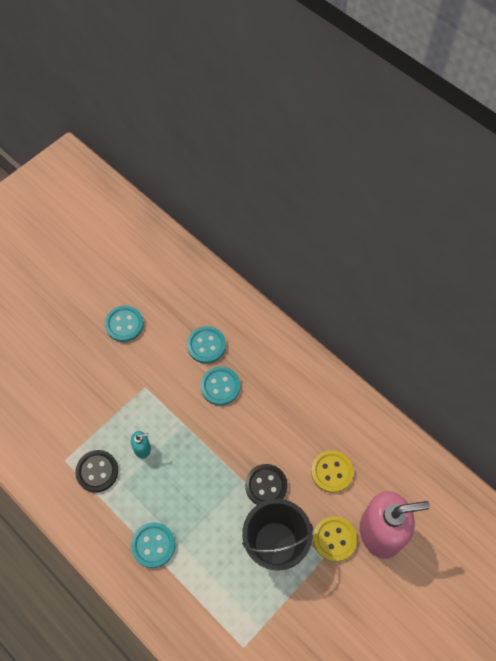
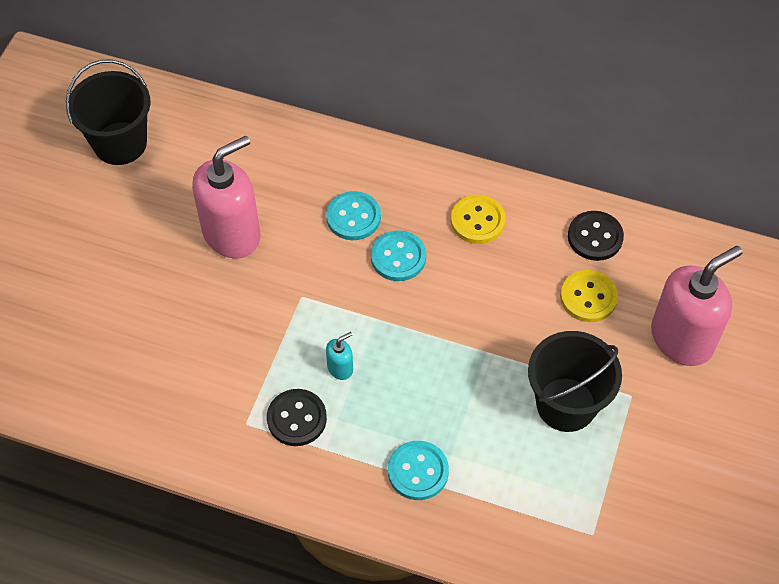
camera: 25 degrees left, 5 degrees down
turquoise button [105,306,144,342] -> pink soap dispenser [192,136,261,258]
black button [245,464,288,505] -> black button moved to [568,211,624,261]
yellow button [313,516,357,562] -> yellow button moved to [451,195,506,244]
none -> black bucket [66,59,150,165]

